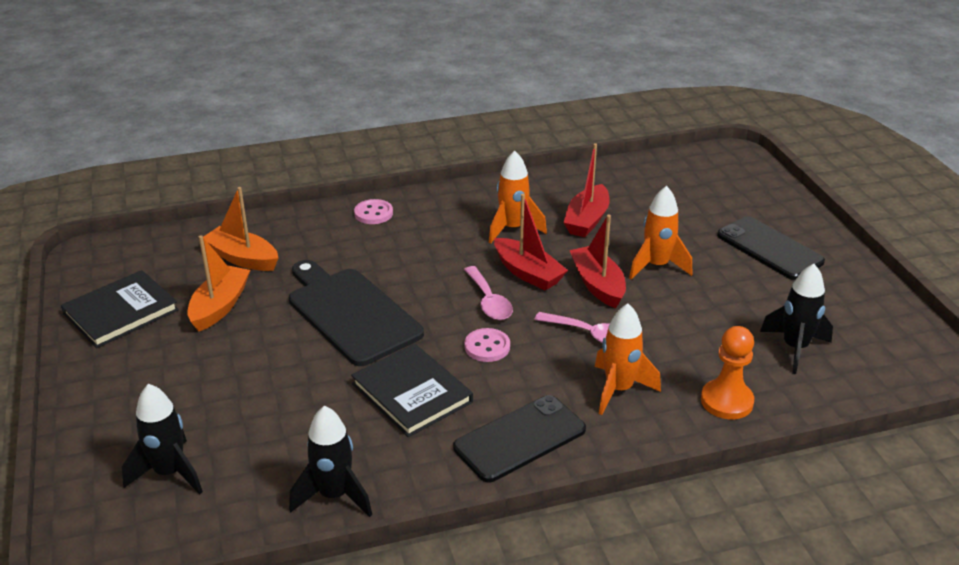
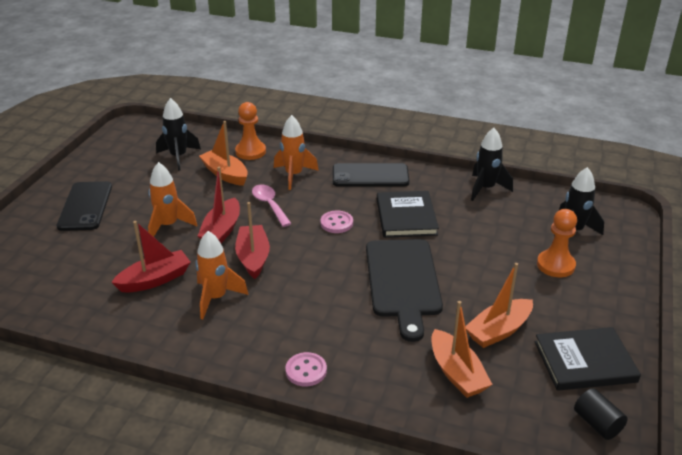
camera: 145 degrees left, 0 degrees up
pink spoon [464,266,513,320] -> none
none -> orange boat [199,121,248,186]
none -> orange pawn [537,209,577,277]
none -> black cylinder [574,388,628,440]

